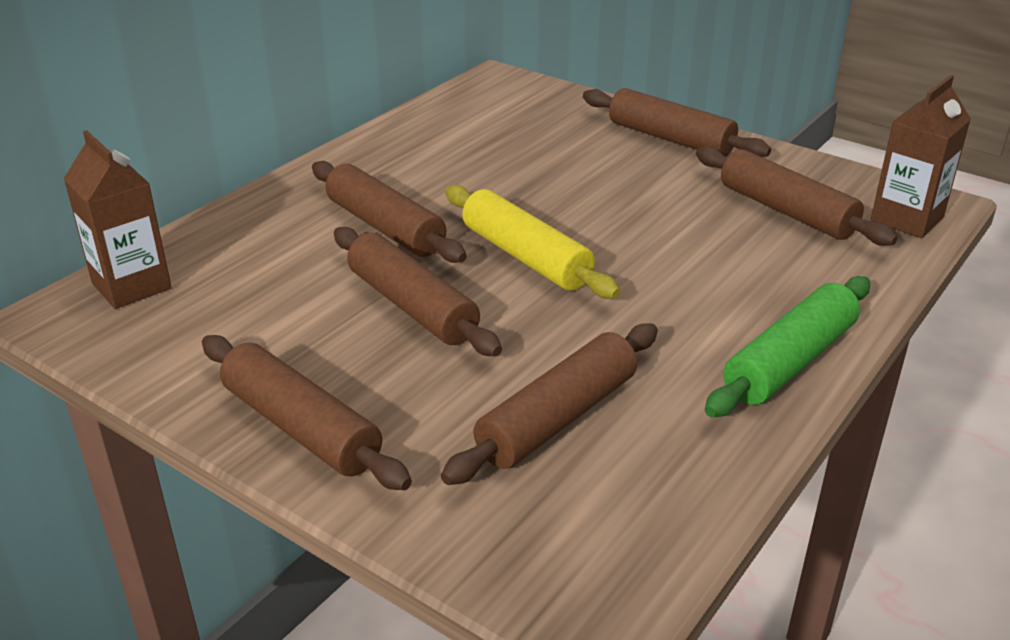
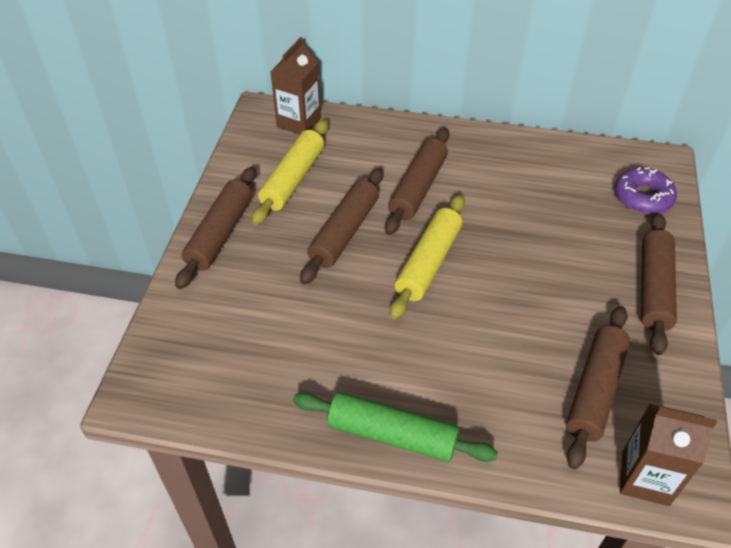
camera: 65 degrees right, 15 degrees up
brown rolling pin [441,323,658,485] -> none
none -> yellow rolling pin [252,119,328,225]
none -> purple donut [615,167,677,214]

